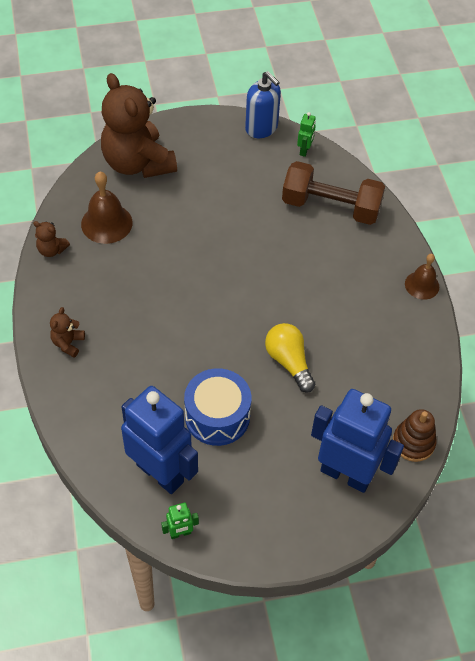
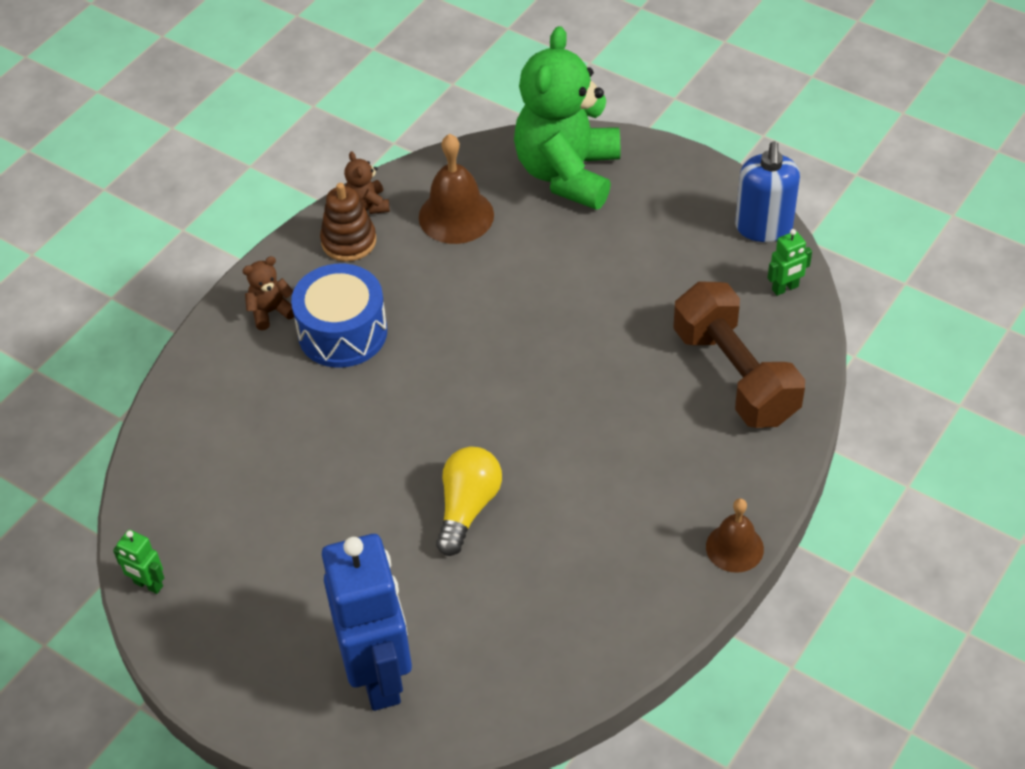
camera: 50 degrees right, 5 degrees down
brown teddy bear [101,73,177,178] -> green teddy bear [514,26,620,210]
blue robot [121,386,198,494] -> none
blue drum [184,368,251,446] -> blue drum moved to [291,264,387,368]
brown stacking toy [393,409,437,462] -> brown stacking toy moved to [320,183,376,262]

